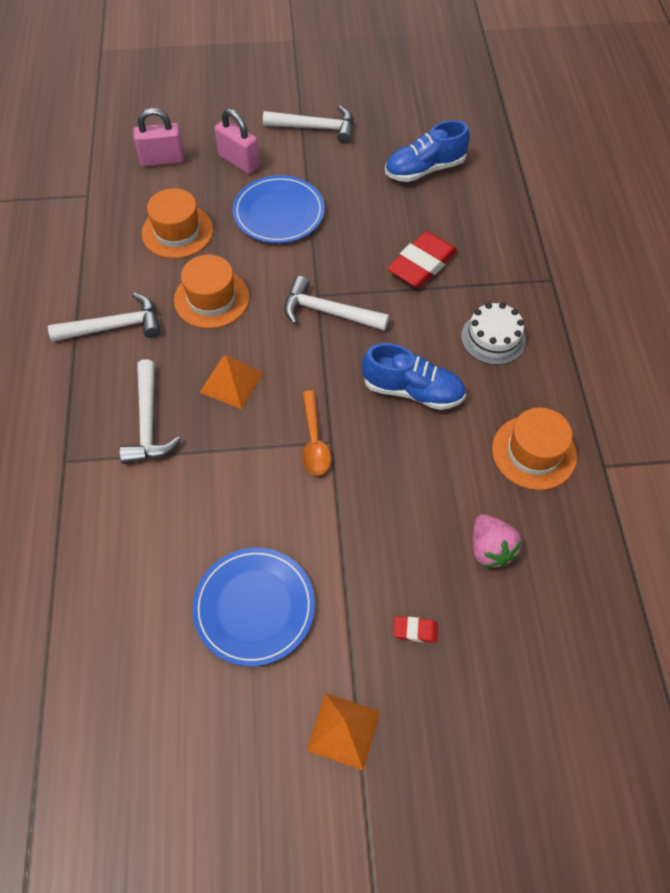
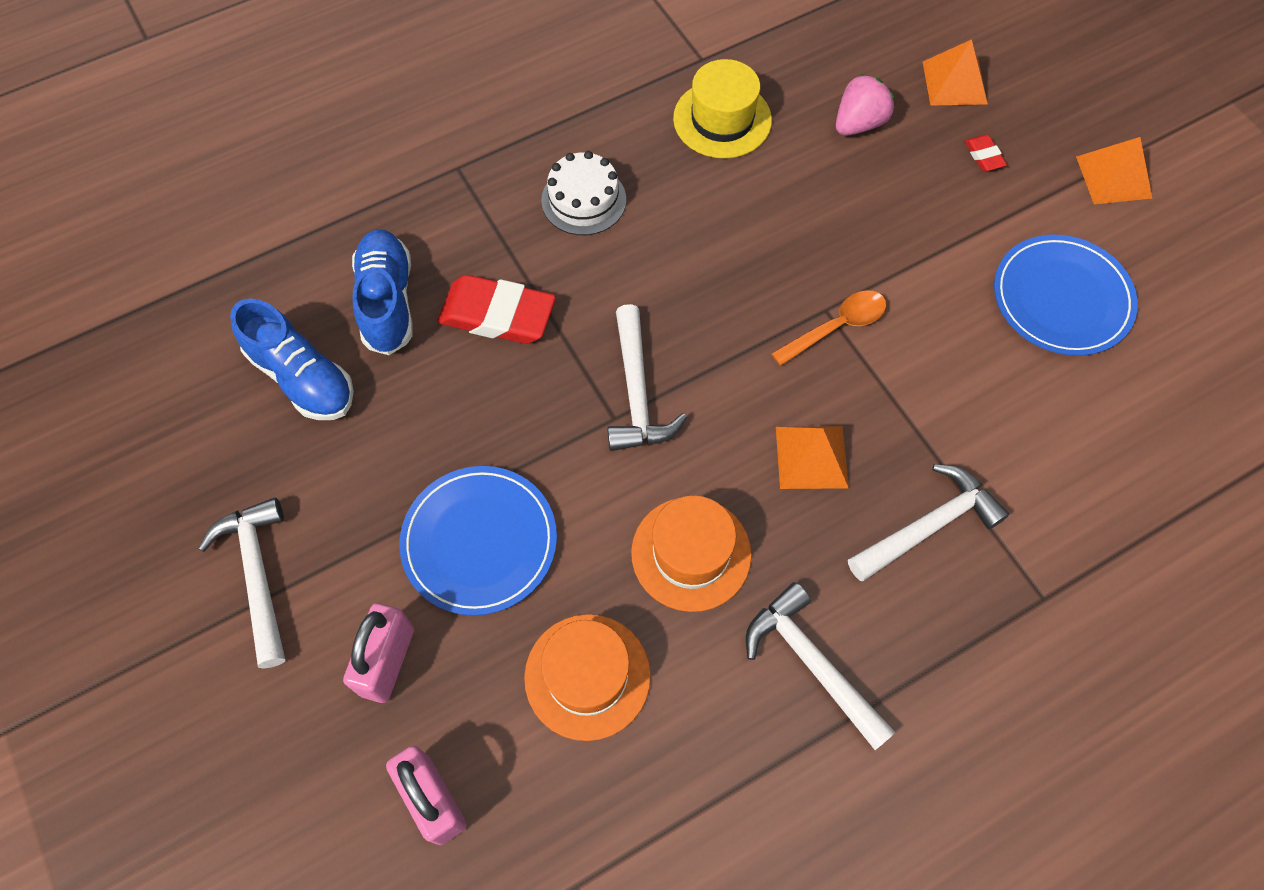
camera: 115 degrees left, 5 degrees up
blue shoe [362,343,466,410] -> blue shoe moved to [352,229,413,355]
orange hat [492,407,577,490] -> yellow hat [673,59,772,159]
none -> orange pyramid [923,39,988,106]

